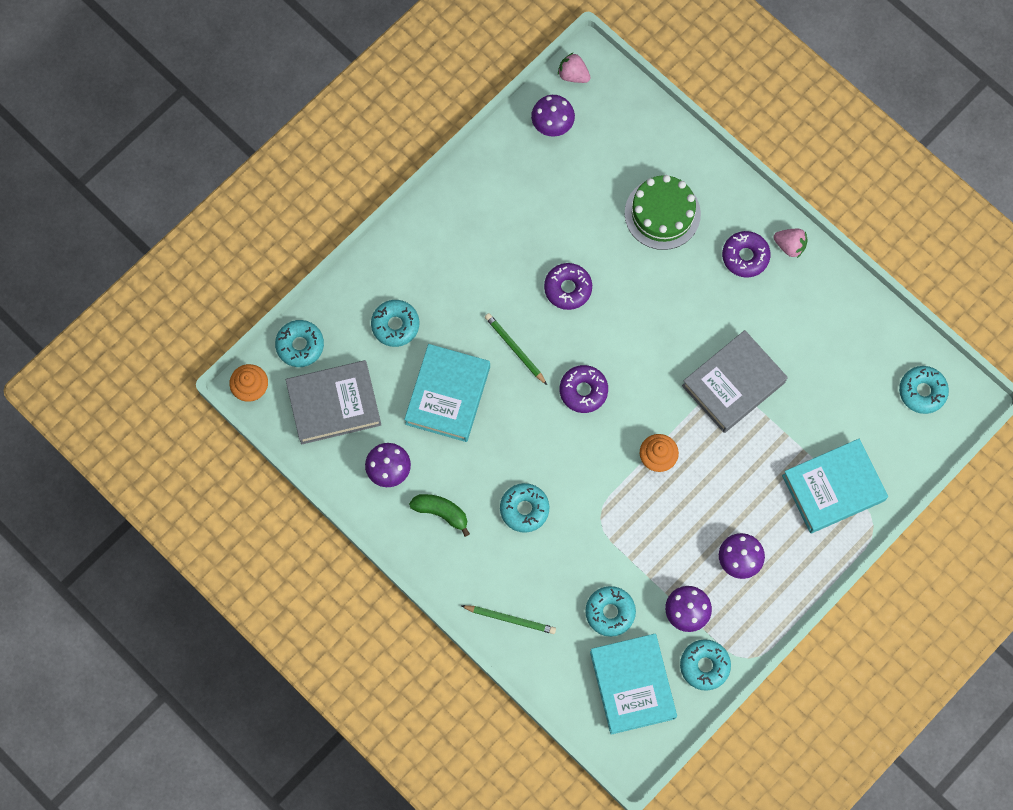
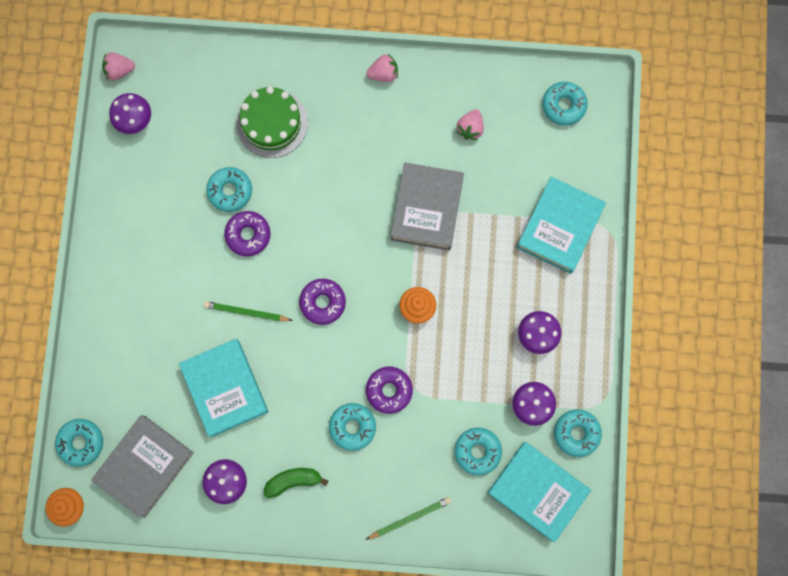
camera: 40 degrees left, 5 degrees up
turquoise donut [371,300,419,347] -> turquoise donut moved to [206,167,252,212]
purple donut [722,231,770,278] -> purple donut moved to [366,367,413,414]
none -> pink strawberry [457,109,484,140]

